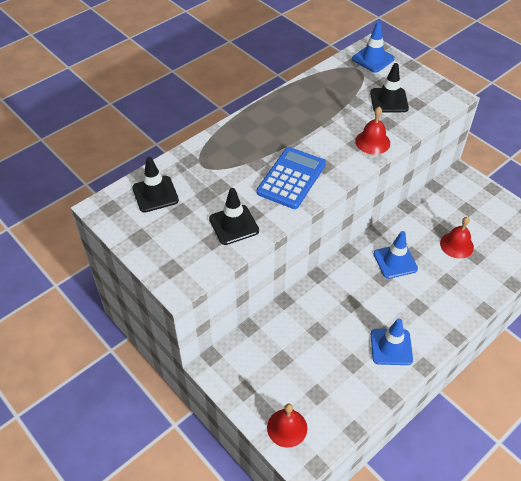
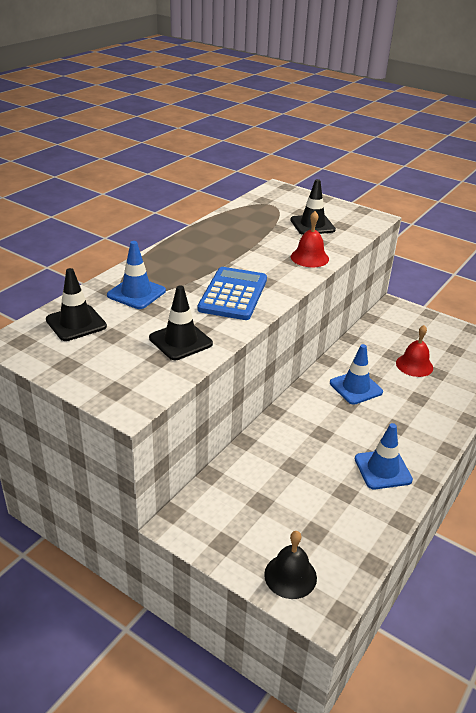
camera: 15 degrees left, 15 degrees down
red bell [267,403,307,448] -> black bell [264,531,317,599]
blue traffic cone [352,22,395,73] -> blue traffic cone moved to [107,241,166,309]

